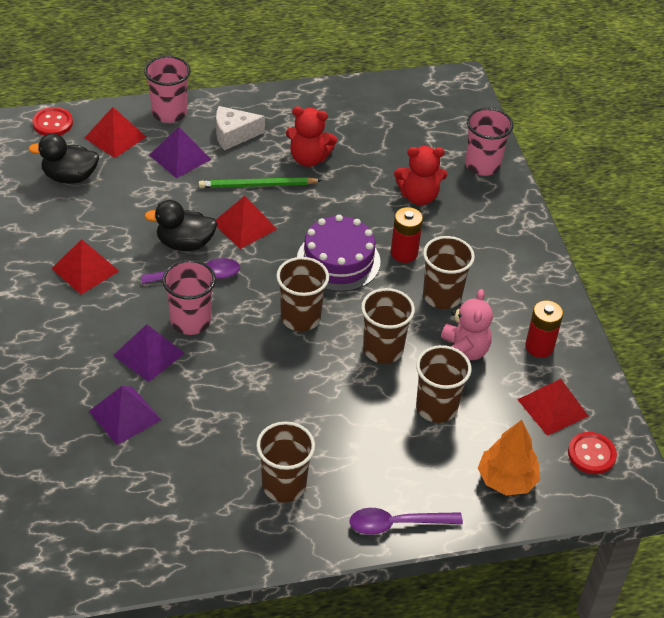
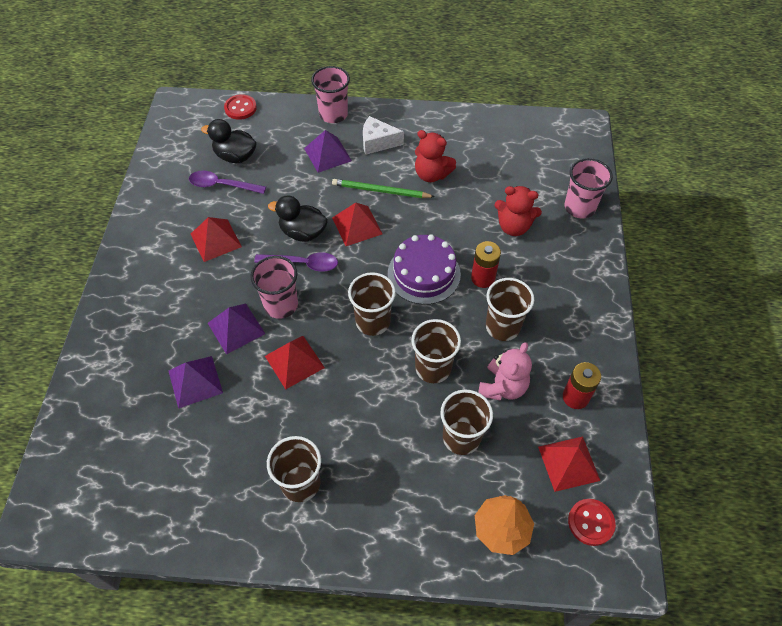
camera: 20 degrees right, 10 degrees up
red pyramid [85,107,146,158] -> red pyramid moved to [265,336,325,390]
purple spoon [349,508,463,535] -> purple spoon moved to [189,171,266,194]

